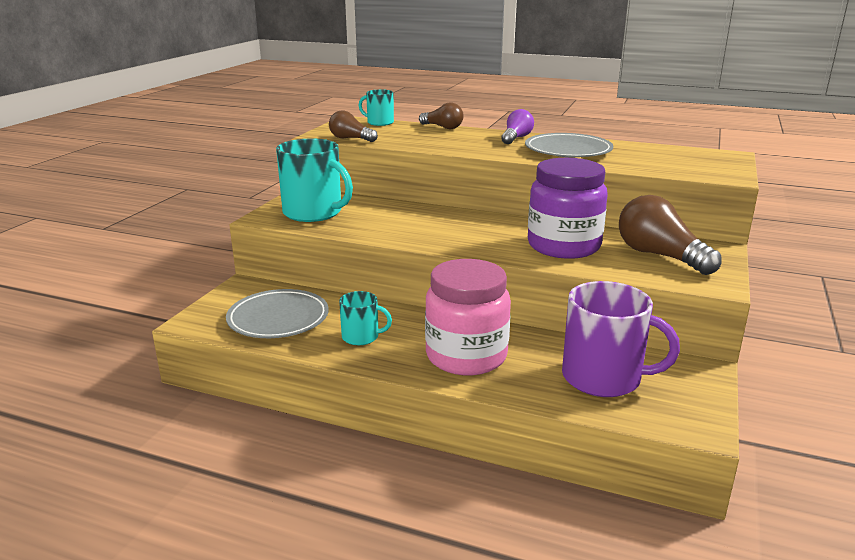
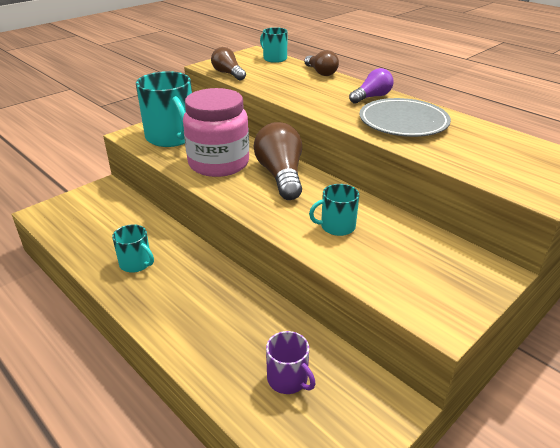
camera: 25 degrees right, 10 degrees up
grey plate [226,289,329,338] -> none
pink jar [425,259,511,375] -> pink jar moved to [183,88,249,177]
purple jar [528,158,608,259] -> turquoise mug [309,184,359,236]
purple mug [562,281,680,397] -> purple mug [266,331,316,394], size x0.53
brown light bulb [619,195,721,275] -> brown light bulb moved to [254,122,302,200]

